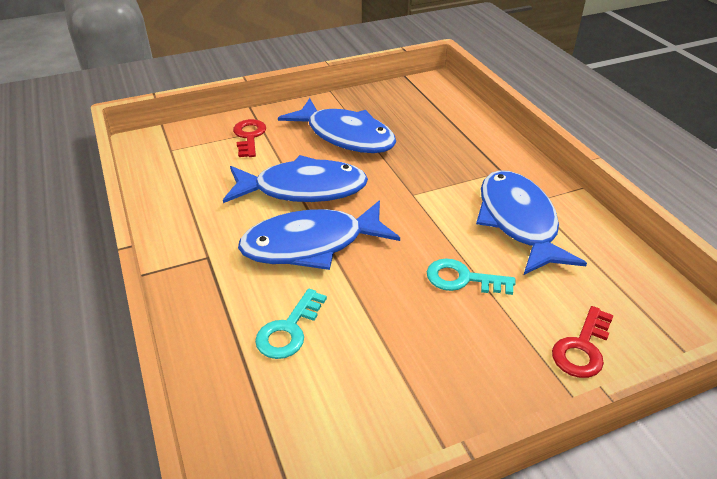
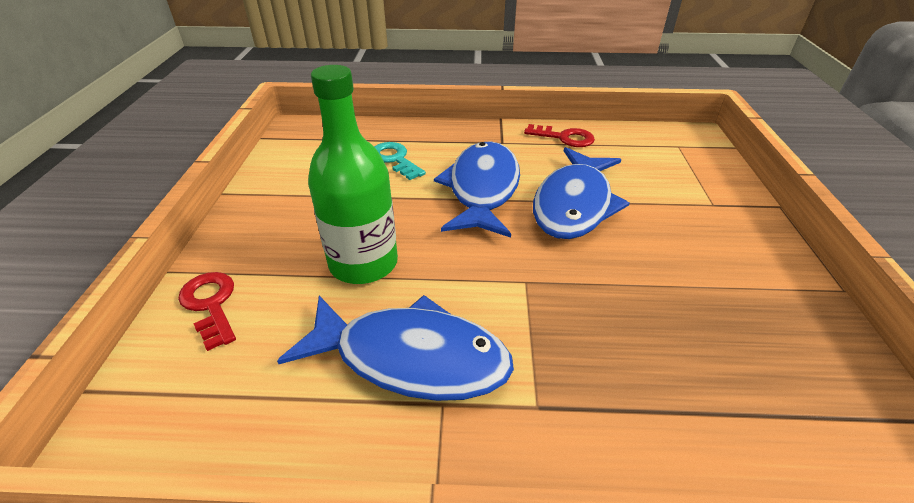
camera: 115 degrees right, 0 degrees up
red key [233,119,266,157] -> red key moved to [524,124,595,147]
blue fish [278,98,396,153] -> none
turquoise key [427,258,516,295] -> green bottle [308,65,398,284]

